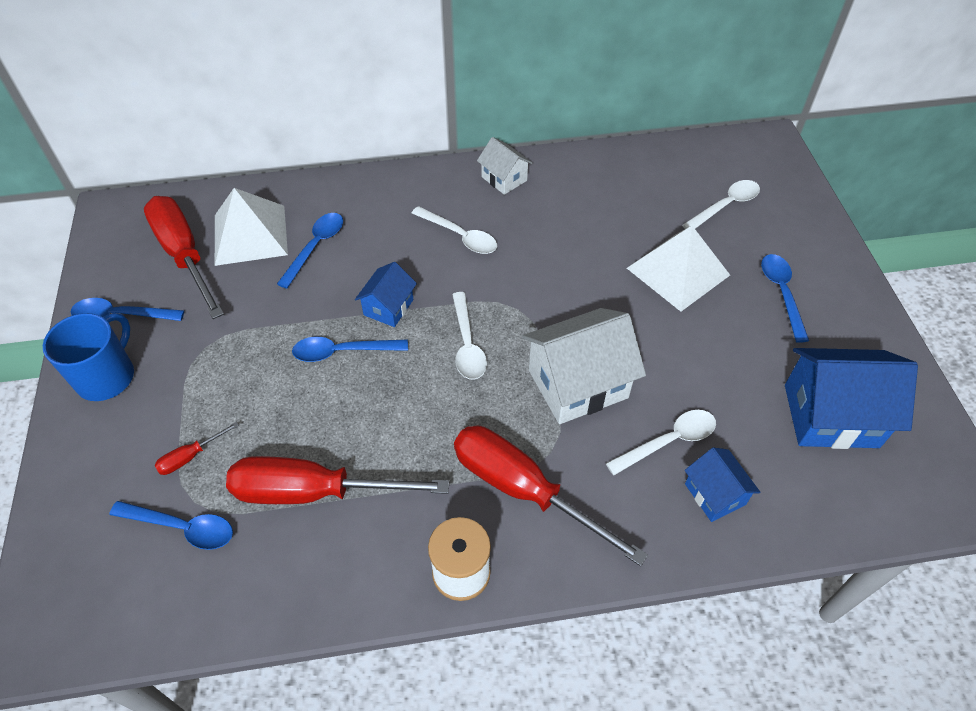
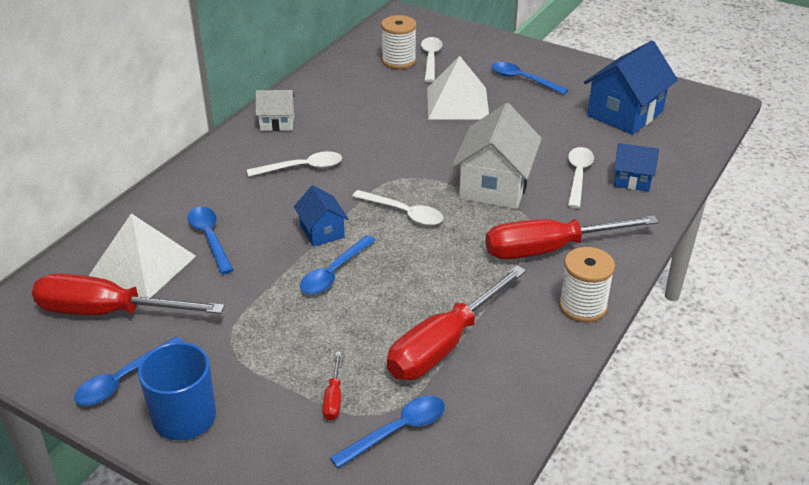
camera: 50 degrees left, 15 degrees down
none -> white spool [381,15,417,69]

